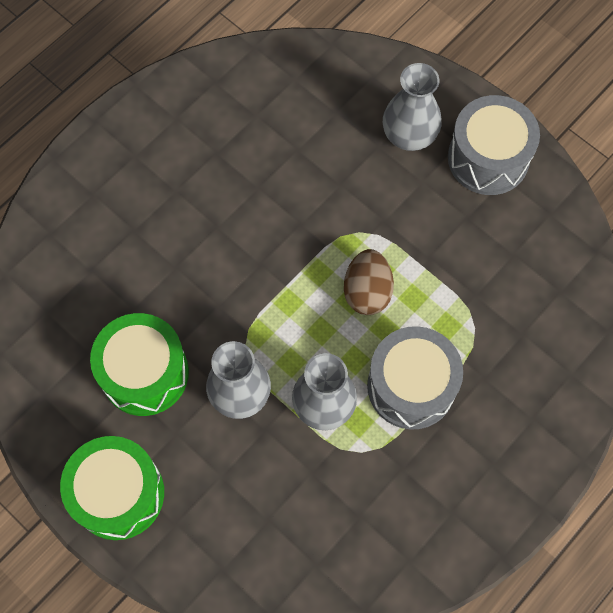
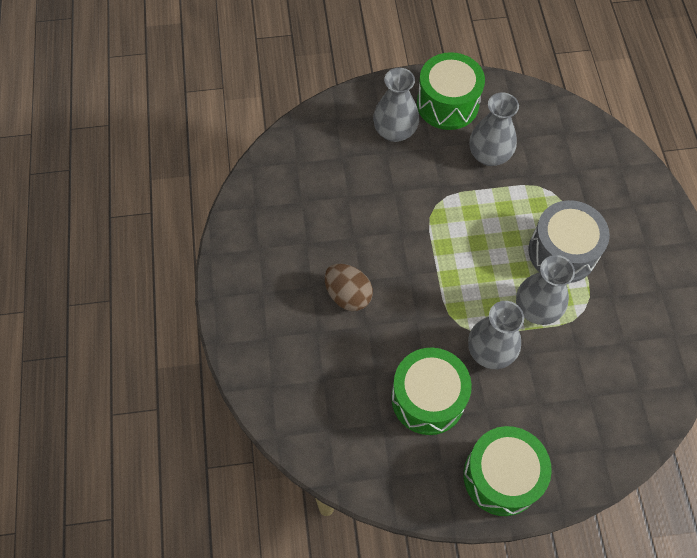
camera: 50 degrees left, 5 degrees down
brown egg [344,249,394,315] -> brown egg moved to [325,264,373,311]
grey drum [448,95,540,195] -> green drum [417,52,485,130]
none -> grey vase [469,92,519,166]

